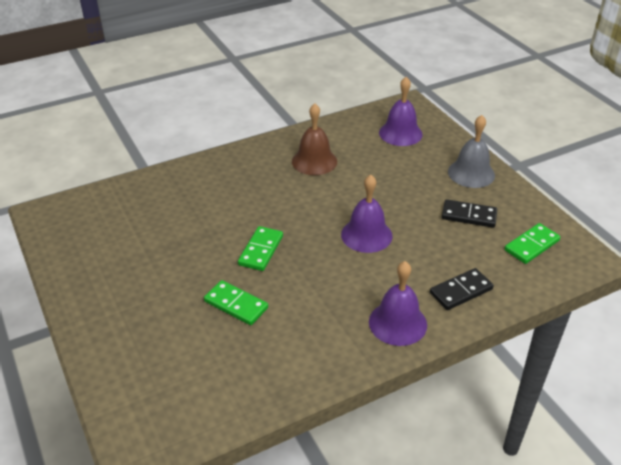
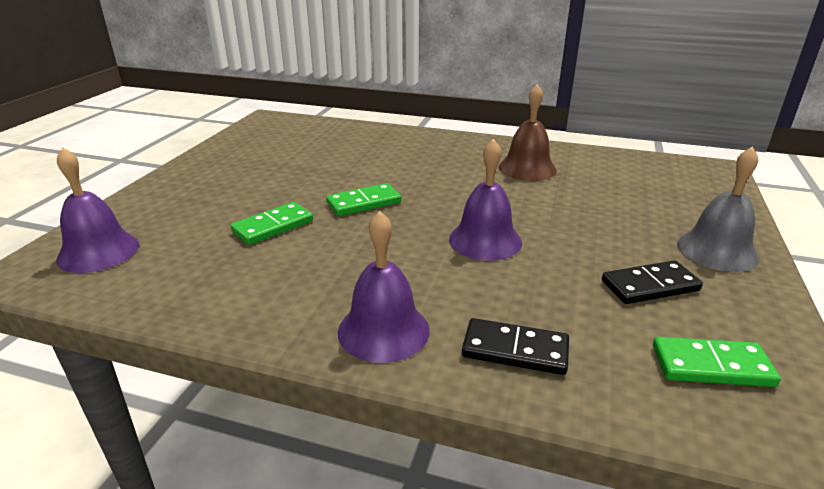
camera: 45 degrees right, 10 degrees down
green domino [204,280,268,325] -> green domino turned 60 degrees clockwise [231,202,313,245]
purple bell [379,77,423,146] -> purple bell moved to [56,147,139,273]
black domino [442,199,497,228] -> black domino turned 75 degrees counterclockwise [602,260,703,304]

